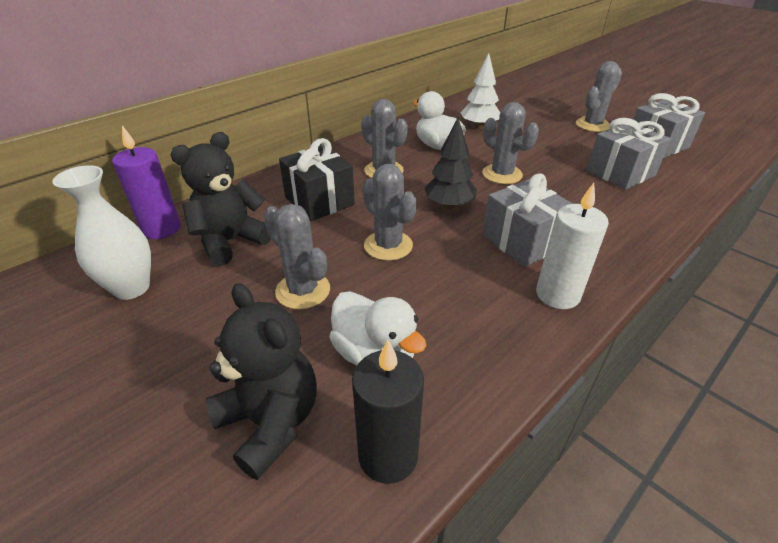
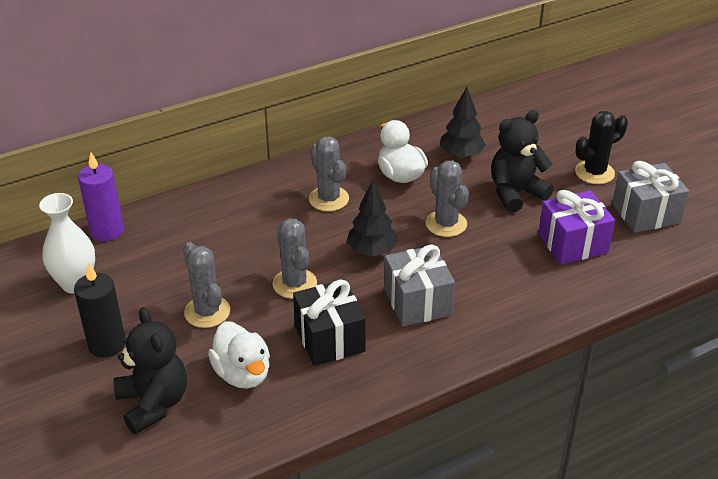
camera: 15 degrees right, 0 degrees up
black teddy bear [170,132,271,266] -> black teddy bear moved to [491,110,554,213]
black gift [279,138,355,221] -> black gift moved to [293,279,366,366]
black candle [352,340,424,484] -> black candle moved to [74,262,125,358]
white tree [460,53,500,129] -> black tree [440,87,485,158]
white candle [536,183,609,309] -> none
grey cactus [576,61,622,132] -> black cactus [575,111,628,184]
grey gift [587,118,671,190] -> purple gift [538,190,615,264]

